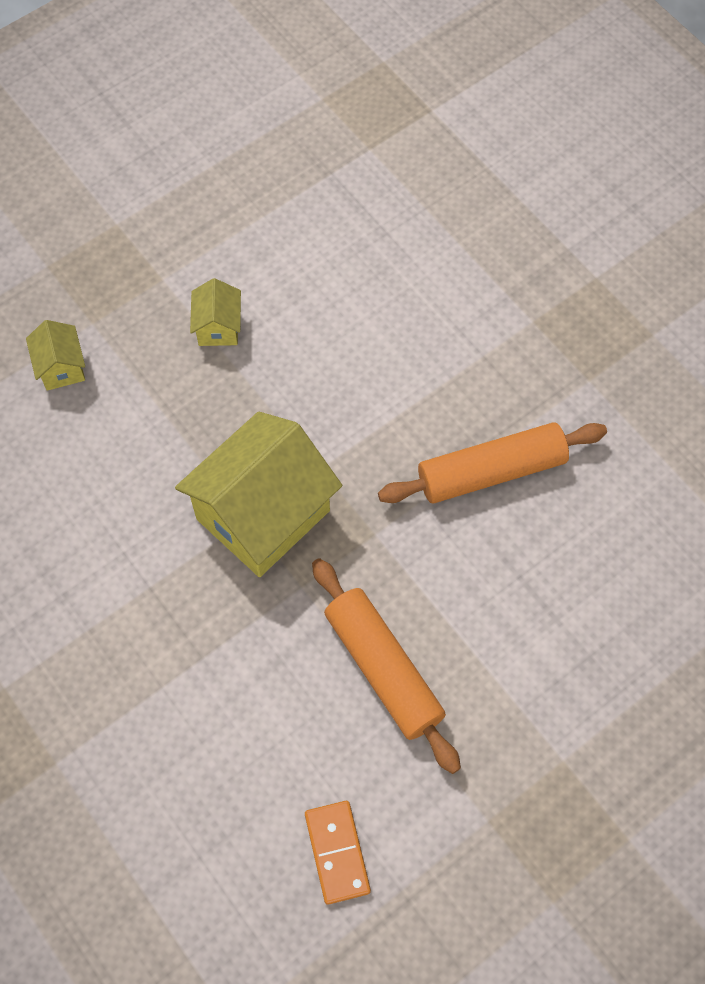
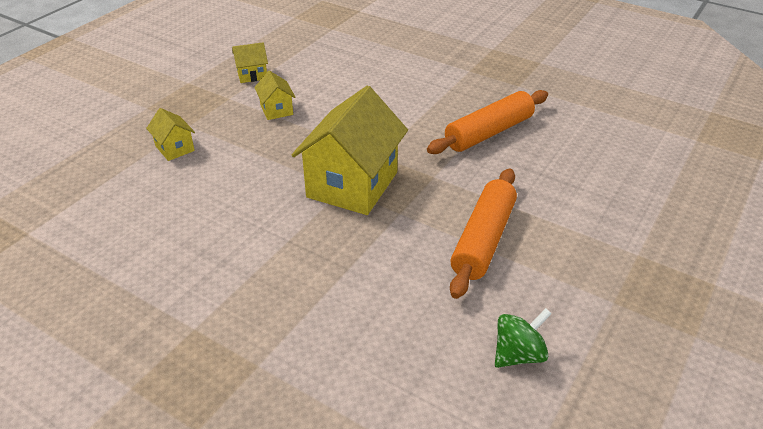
camera: 20 degrees left, 25 degrees down
orange domino [305,801,371,905] -> green spinning top [495,308,552,368]
orange rolling pin [312,558,461,774] -> orange rolling pin turned 75 degrees clockwise [450,168,517,299]
none -> yellow house [232,42,268,83]

